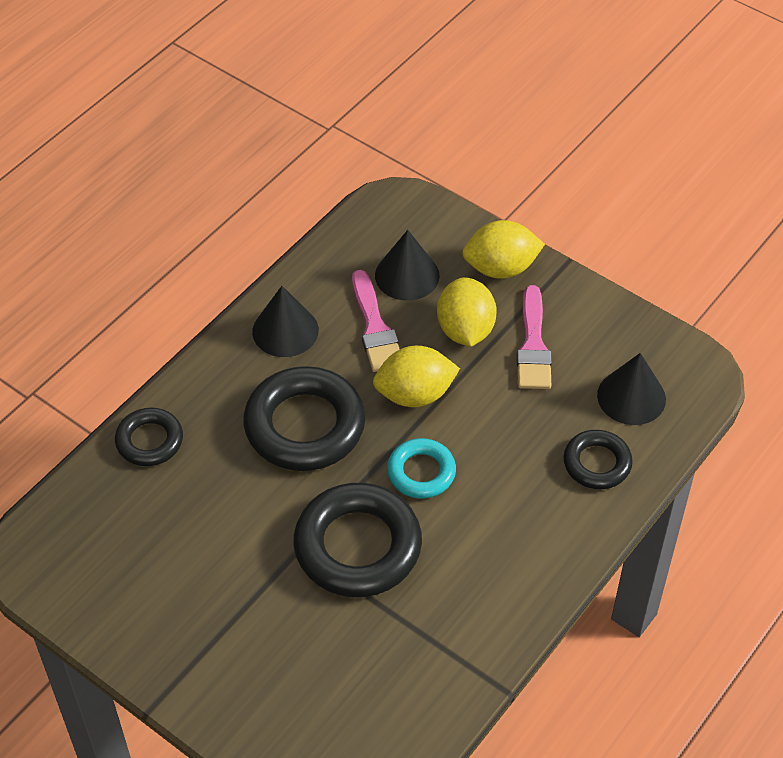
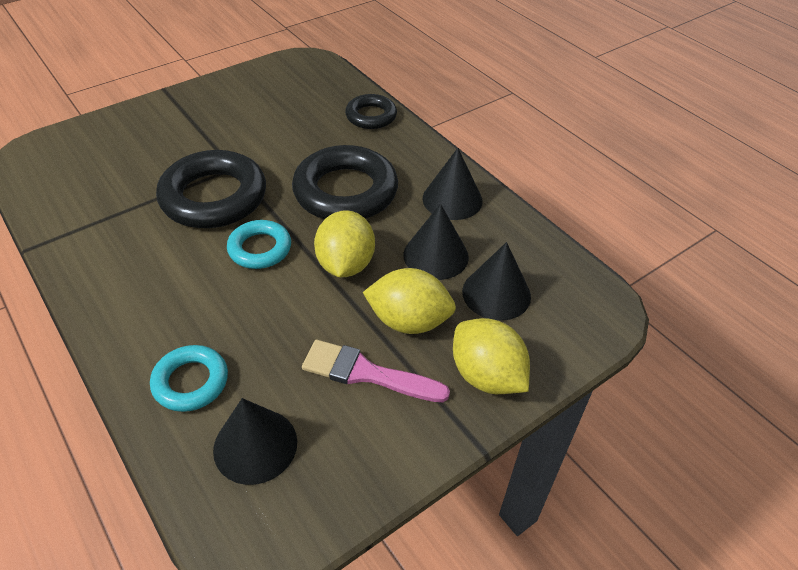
camera: 105 degrees right, 5 degrees down
pink brush [352,270,400,372] -> black cone [403,204,469,280]
yellow lemon [462,220,545,279] -> yellow lemon turned 45 degrees counterclockwise [453,318,530,394]
black ring [563,430,633,489] -> turquoise ring [150,345,228,412]

